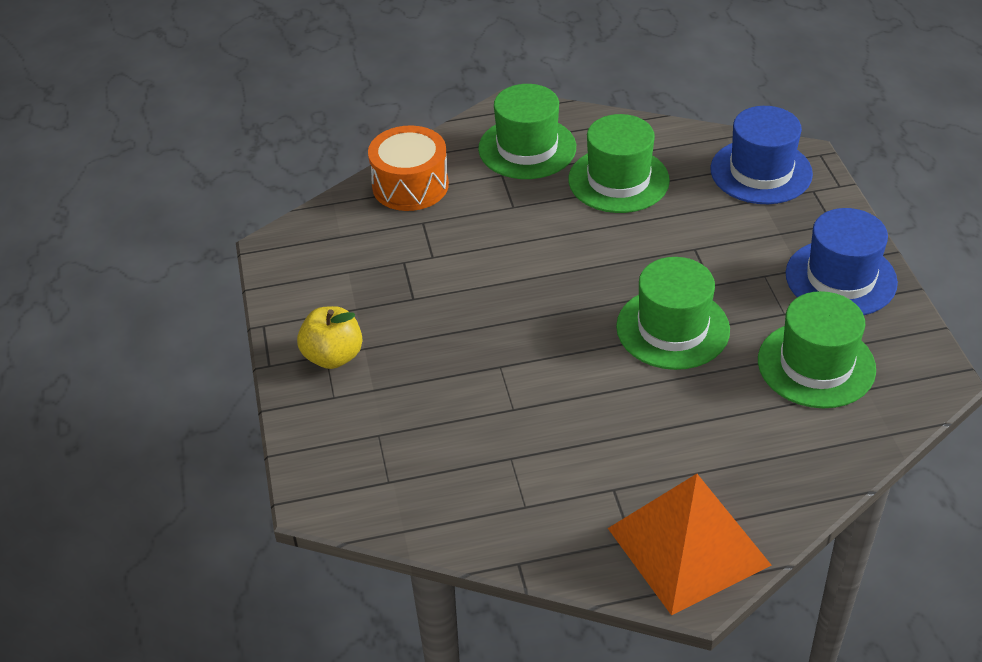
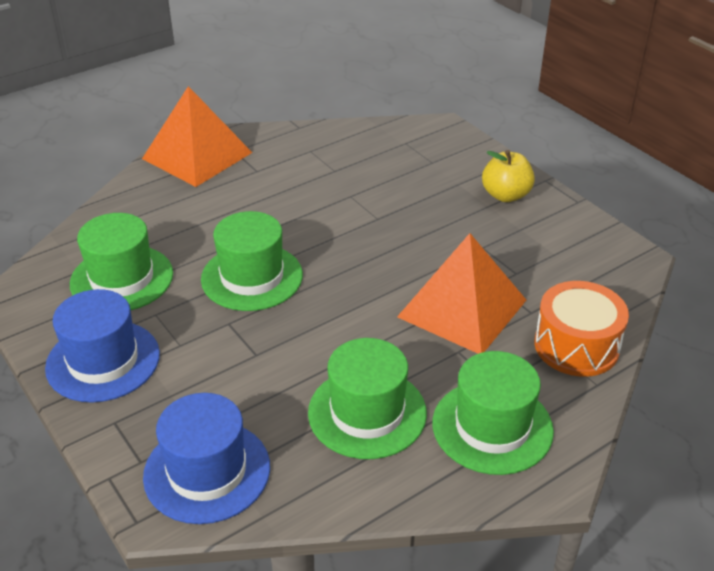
camera: 155 degrees right, 5 degrees down
none -> orange pyramid [397,233,526,354]

